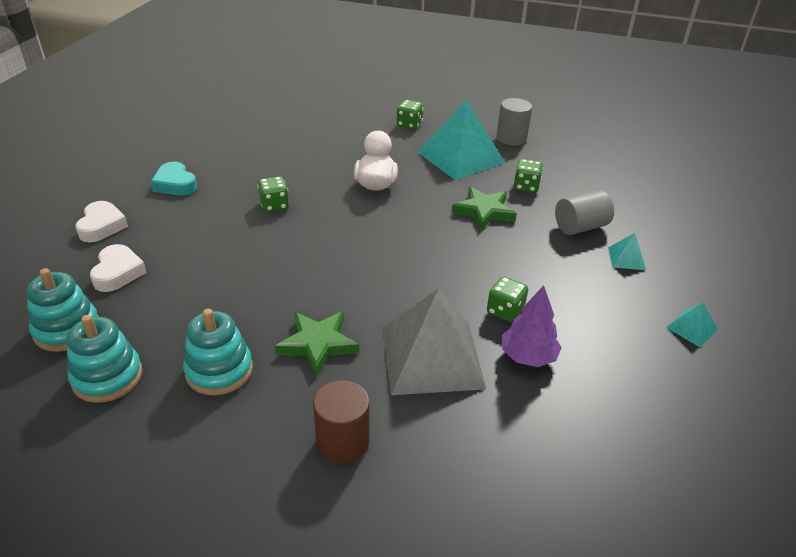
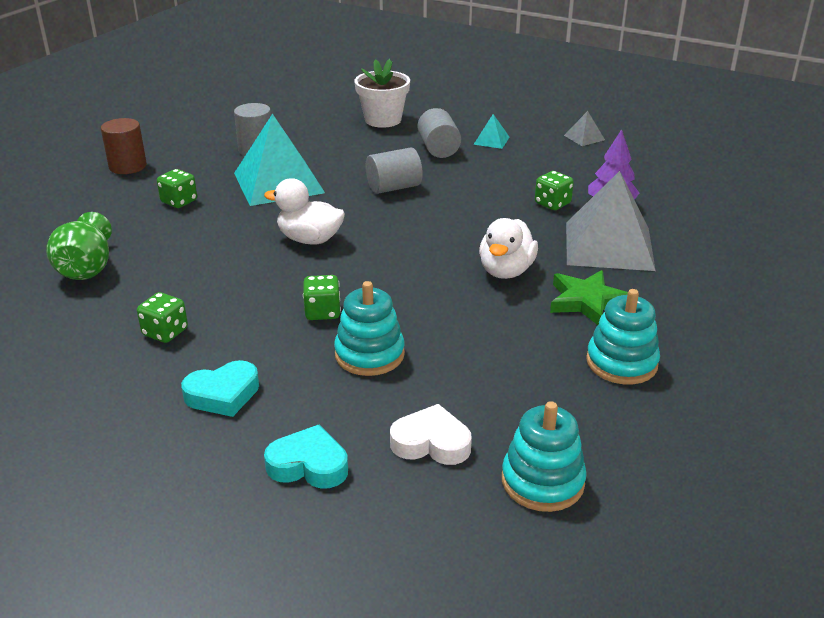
camera: 75 degrees left, 5 degrees down
turquoise stacking toy [67,315,142,403] -> turquoise stacking toy moved to [334,281,405,376]
white heart [75,201,128,242] -> turquoise heart [264,425,348,488]
brown cylinder [313,380,370,464] -> brown cylinder moved to [101,118,147,174]
green star [451,187,517,230] -> grey cylinder [366,147,423,194]
green dice [514,159,543,193] -> green dice moved to [137,292,188,343]
turquoise pyramid [666,302,718,347] -> grey pyramid [564,111,605,146]
none -> green vase [46,212,112,280]
none -> white flower pot [354,59,410,128]
none -> white duck [479,218,538,279]

